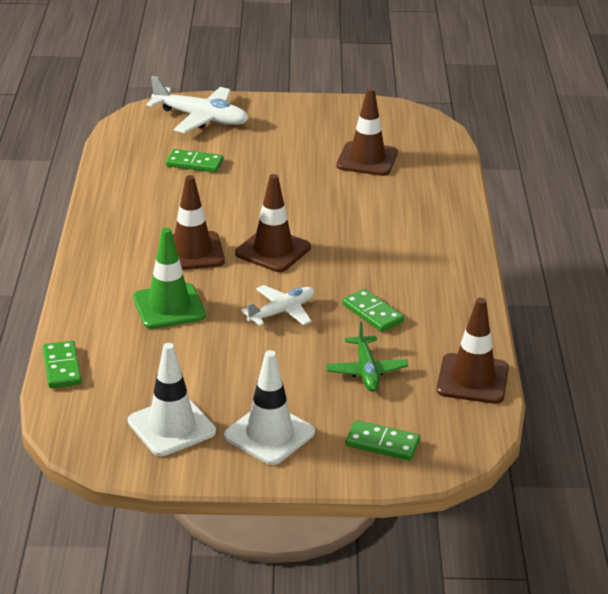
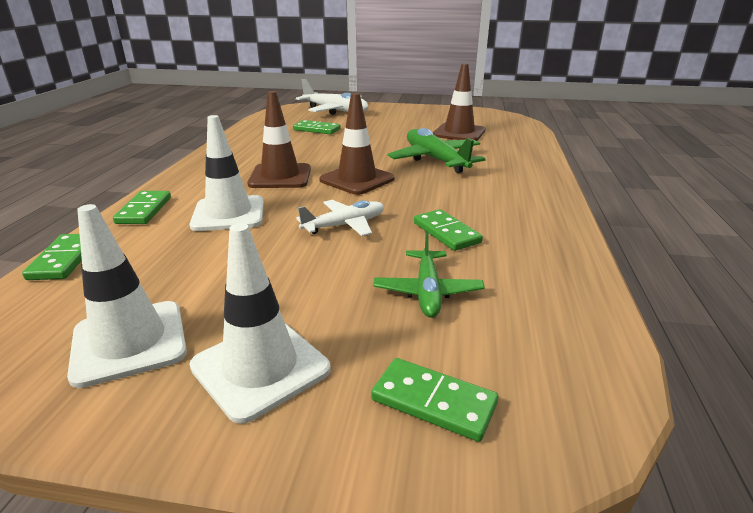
camera: 10 degrees right, 5 degrees down
green traffic cone [133,227,206,329] -> white traffic cone [190,115,264,231]
brown traffic cone [437,298,509,404] -> none
none -> green domino [113,191,171,224]
none -> green plane [388,128,486,173]

